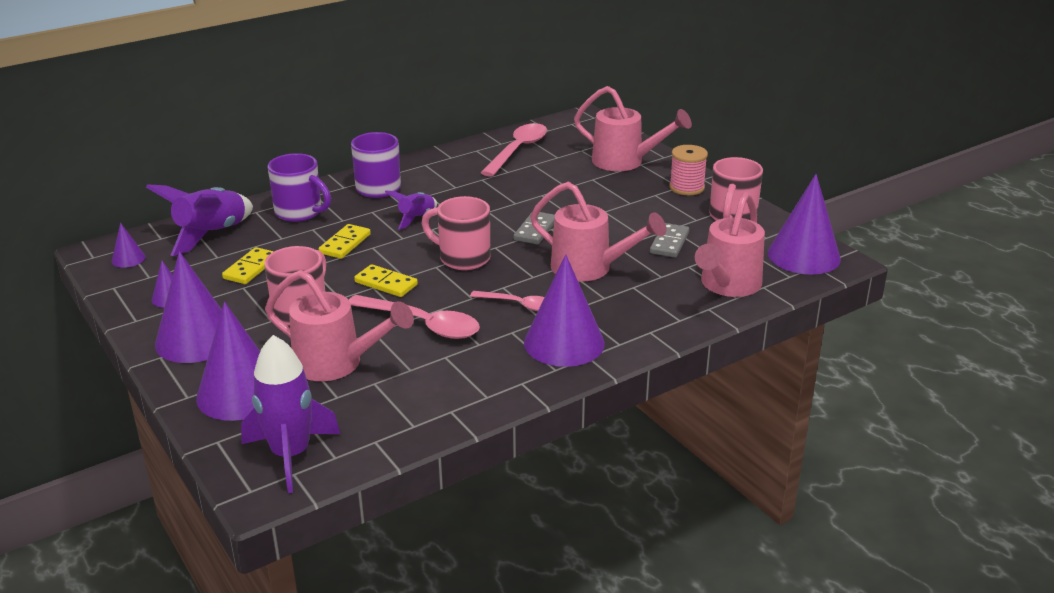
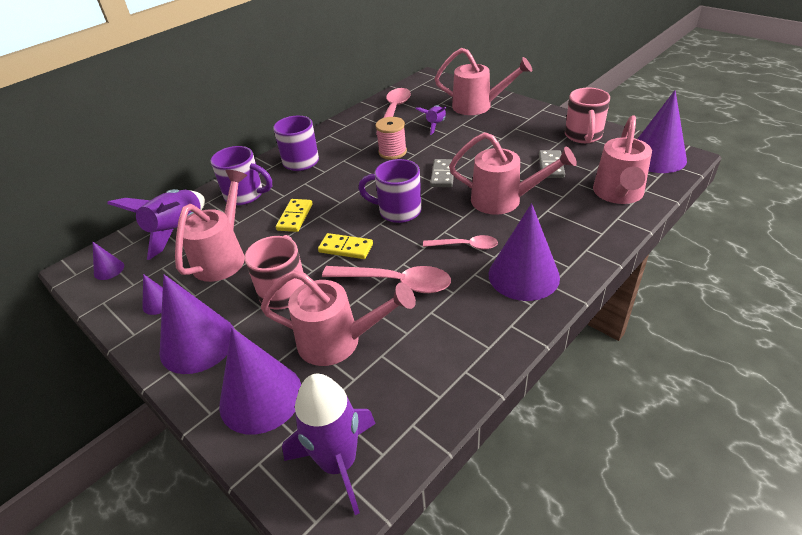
camera: 10 degrees left, 10 degrees up
yellow domino [222,247,274,284] -> pink watering can [175,170,247,282]
purple rocket [385,191,437,230] -> purple rocket moved to [415,105,446,135]
pink mug [422,196,491,270] -> purple mug [358,159,422,223]
pink spool [669,145,708,195] -> pink spool moved to [375,117,407,160]

